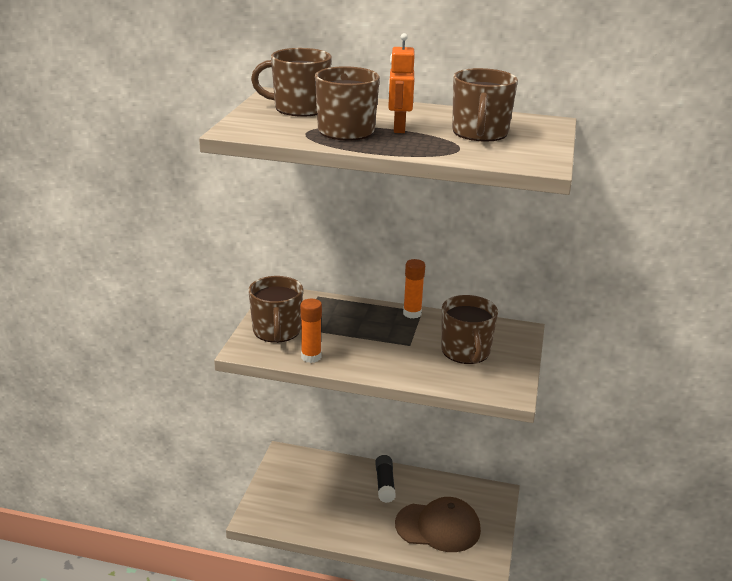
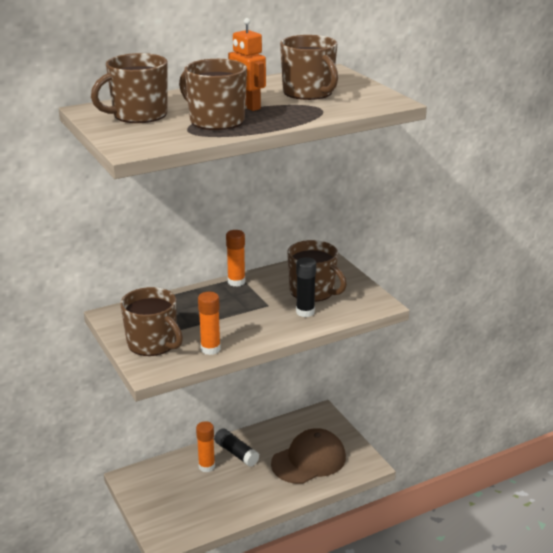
camera: 40 degrees left, 0 degrees up
none -> orange glue stick [196,421,215,472]
none -> black glue stick [296,257,316,317]

